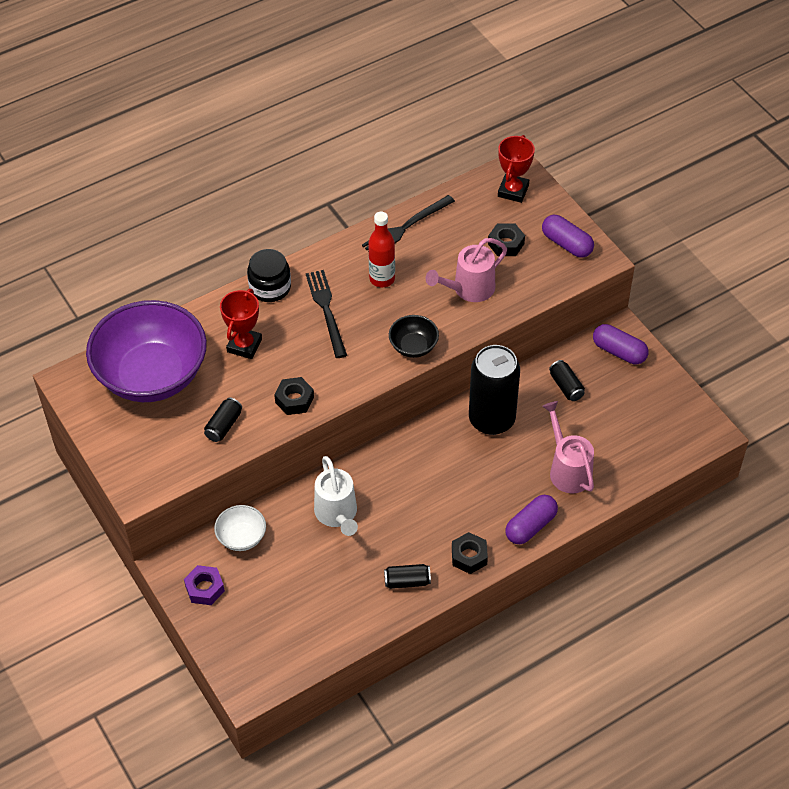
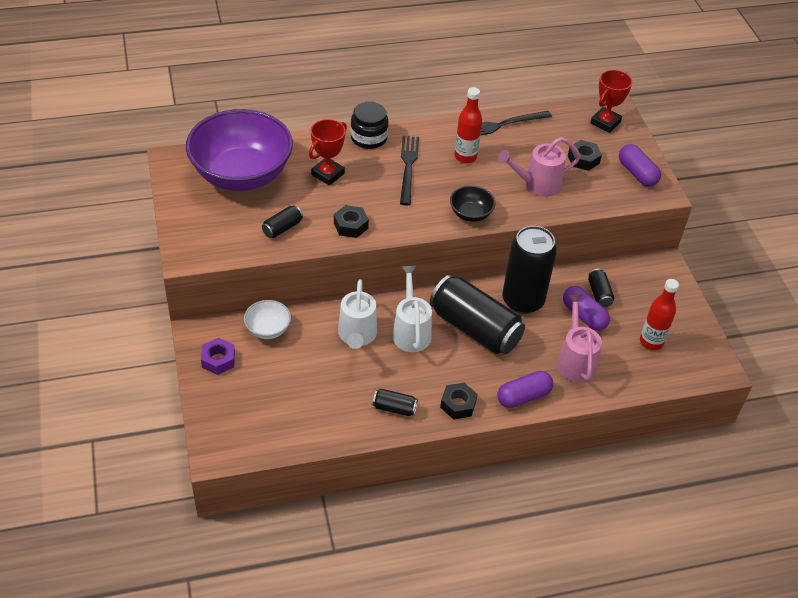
camera: 15 degrees right, 5 degrees down
purple capsule [593,324,649,364] -> purple capsule moved to [563,286,610,331]
none -> white watering can [392,266,432,352]
none -> black can [430,275,525,354]
none -> red bottle [640,279,679,350]

